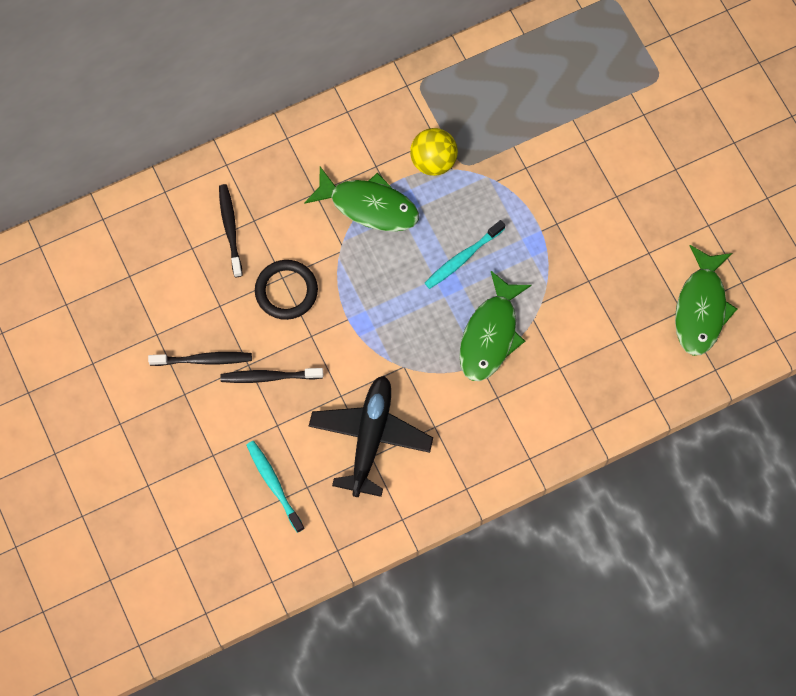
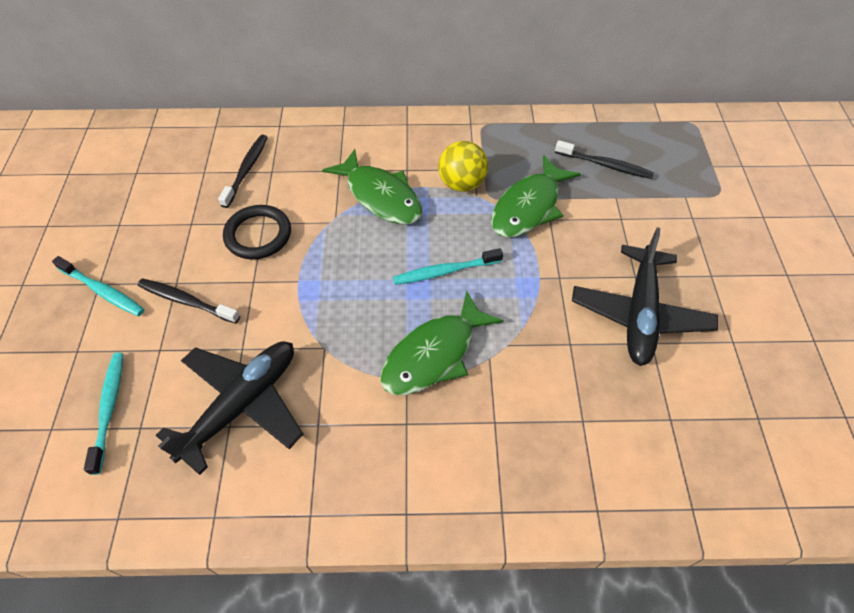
camera: 25 degrees right, 15 degrees down
black toothbrush [148,352,252,366] -> black toothbrush moved to [555,140,654,179]
green fish [675,245,737,356] -> green fish moved to [491,155,581,238]
none -> turquoise toothbrush [52,256,145,316]
none -> black plane [572,227,718,366]

